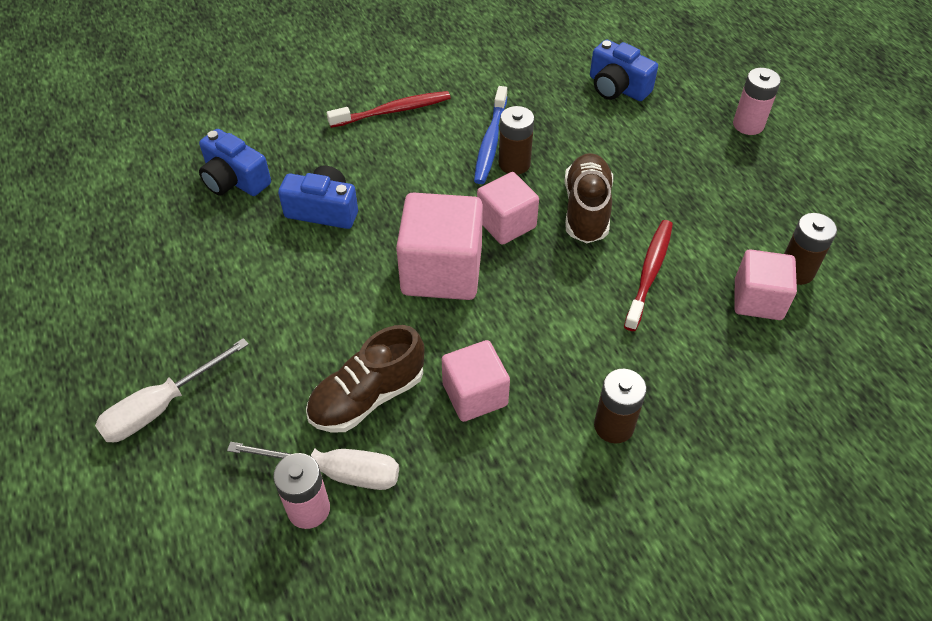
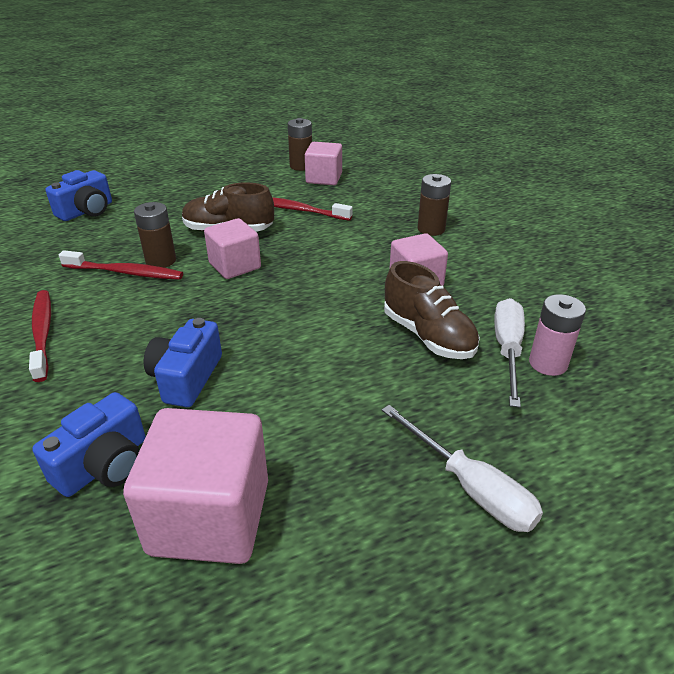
camera: 90 degrees left, 15 degrees down
pink cube [396,193,483,300] -> pink cube moved to [123,408,268,564]
blue toothbrush [474,86,507,184] -> red toothbrush [59,250,183,280]
pink battery [733,68,781,135] -> none

